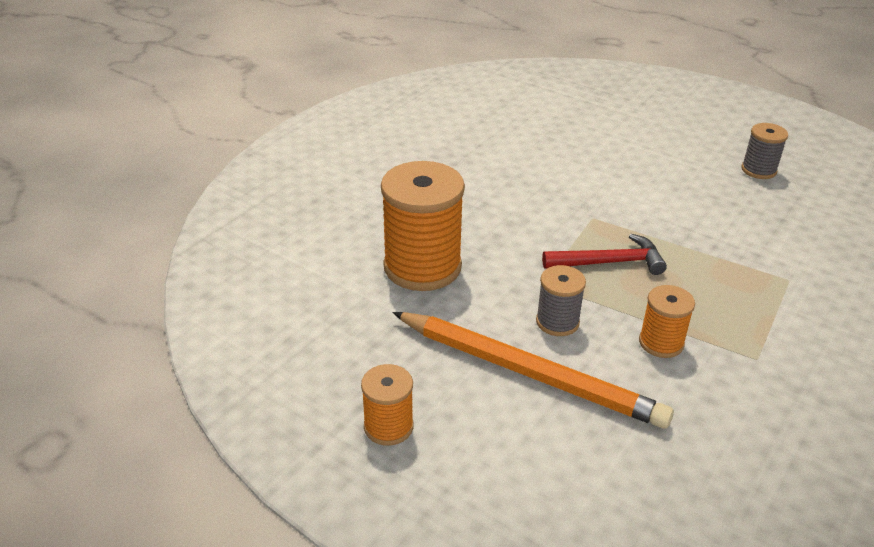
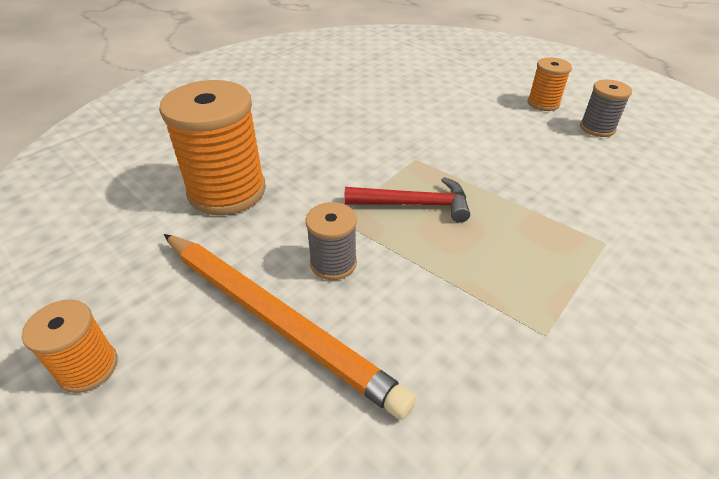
camera: 10 degrees right, 5 degrees up
orange spool [639,285,695,358] -> orange spool moved to [528,58,572,111]

